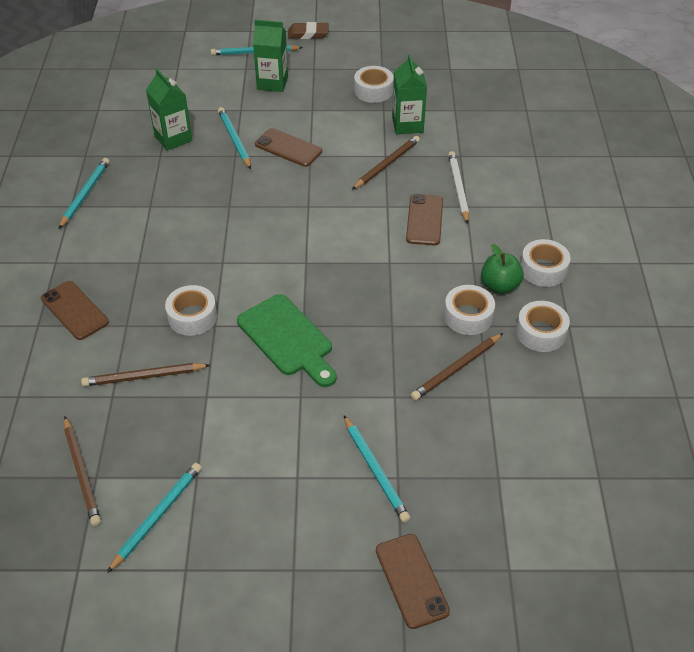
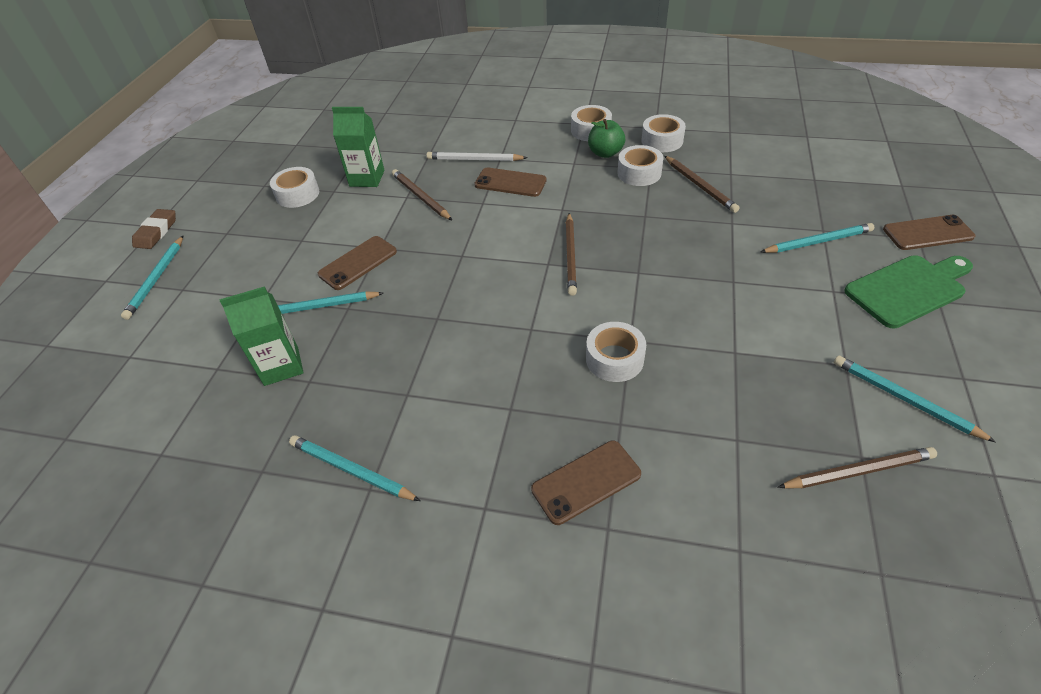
camera: 75 degrees left, 0 degrees up
brown pencil [81,363,210,387] -> brown pencil moved to [566,213,577,296]
green cutting board [237,294,337,387] -> green cutting board moved to [844,255,973,328]
green carton [253,20,288,92] -> none

